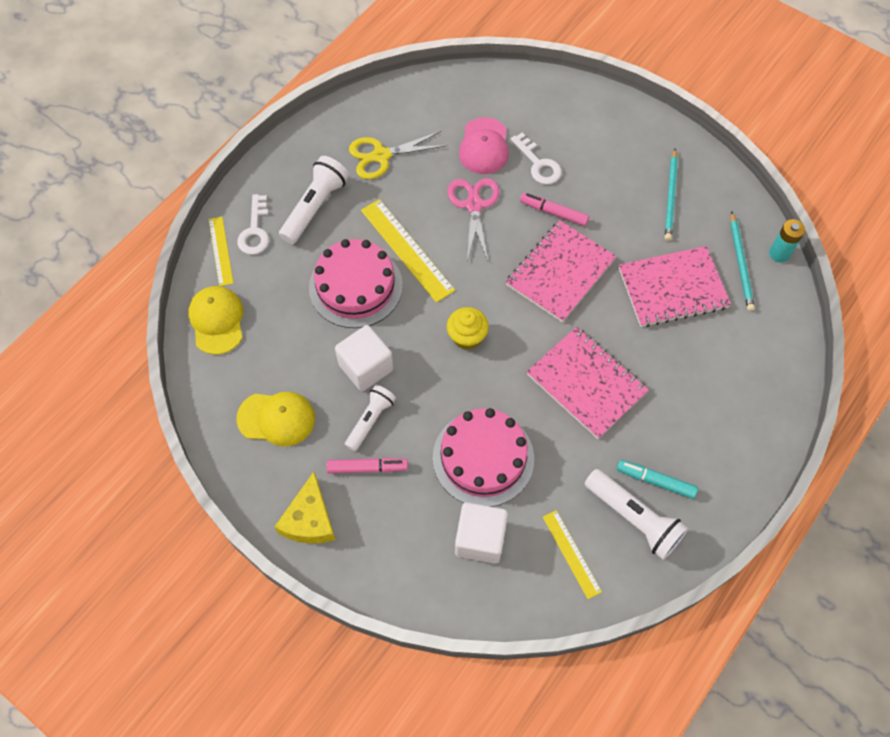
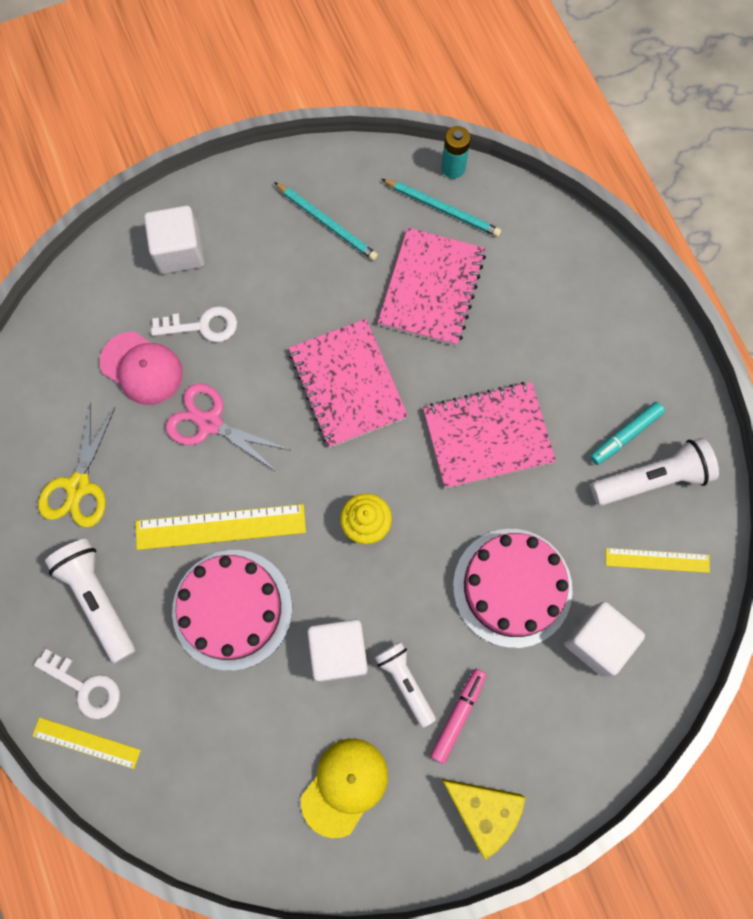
camera: 60 degrees left, 10 degrees up
yellow cap [188,286,243,355] -> none
pink marker [520,193,589,226] -> none
none -> white cube [144,206,204,274]

